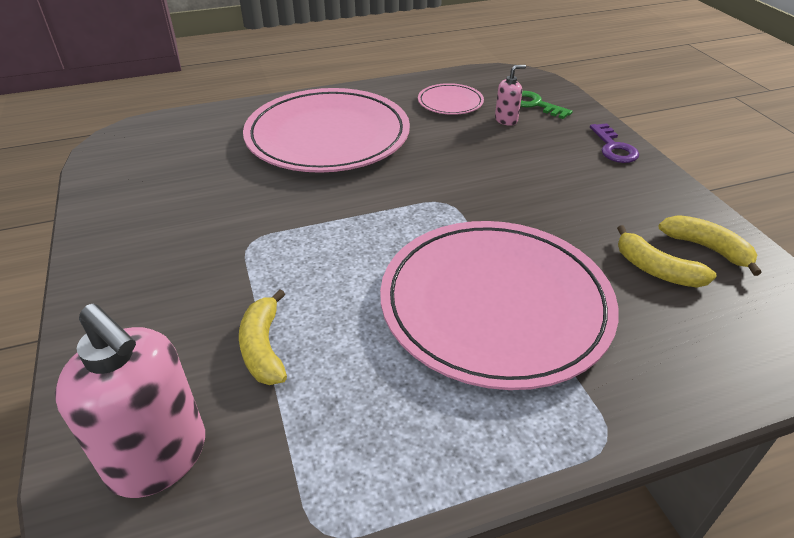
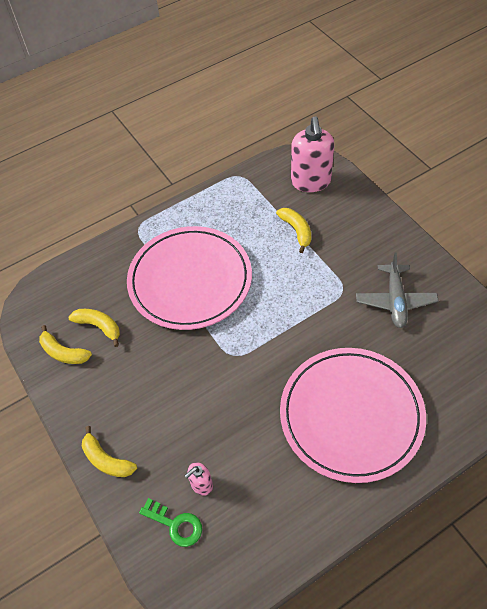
camera: 170 degrees right, 15 degrees up
pink soap dispenser [55,304,205,498] -> pink soap dispenser turned 120 degrees counterclockwise [291,117,334,192]
pink plate [418,83,484,115] -> none
purple key [590,123,639,163] -> yellow banana [82,426,137,477]
none -> grey plane [356,252,438,328]

